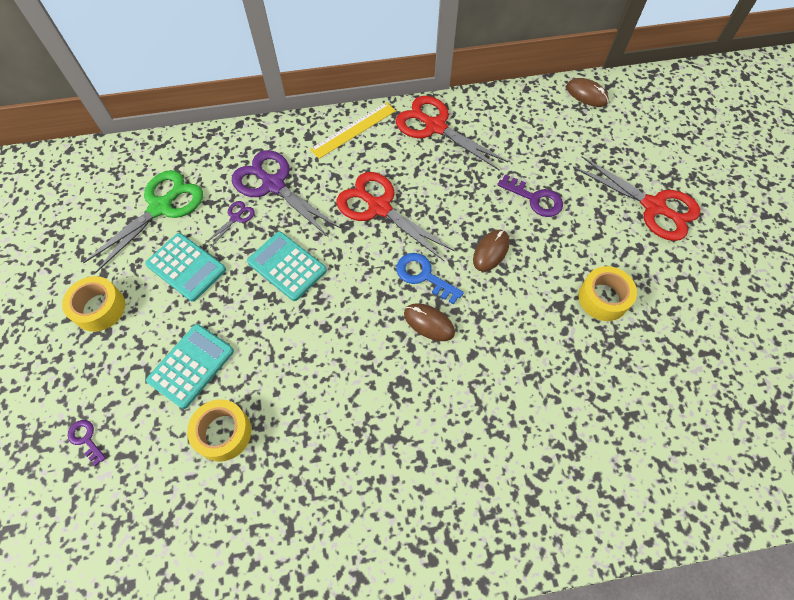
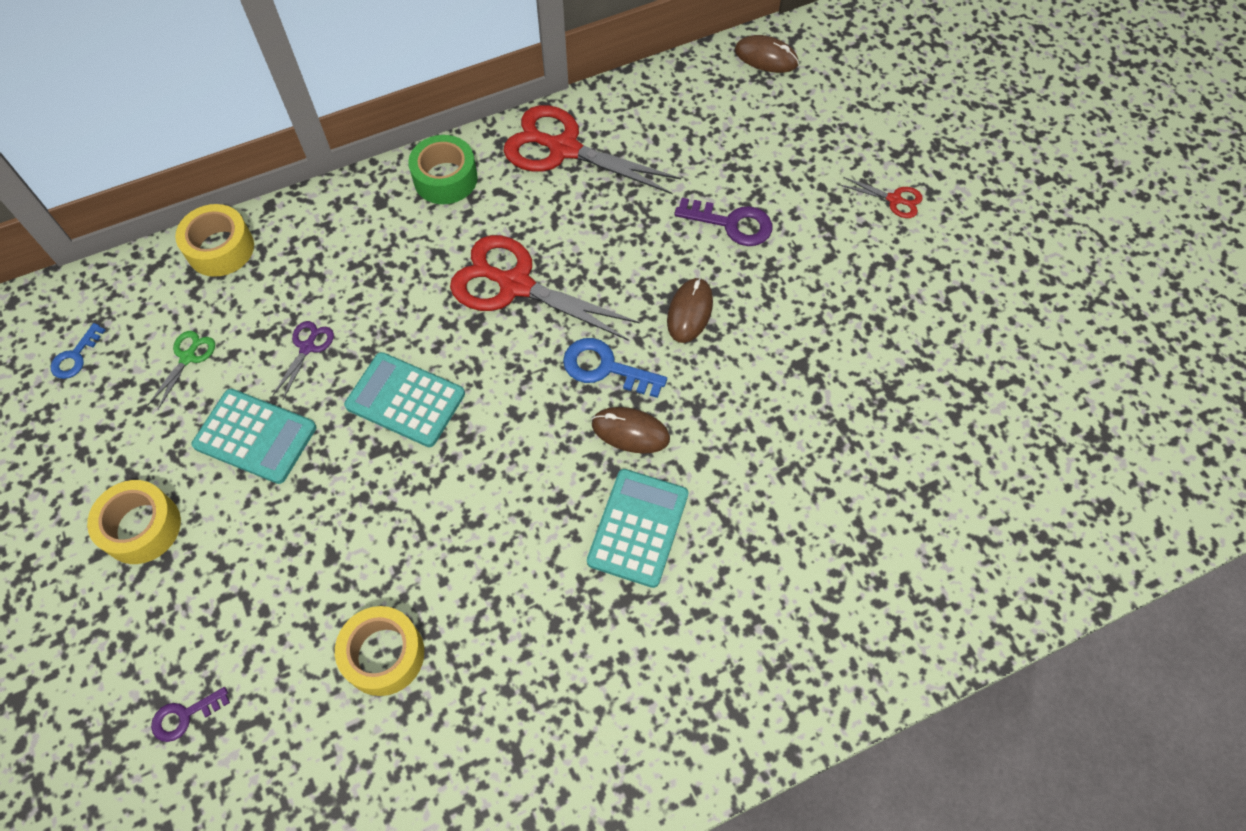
camera: 15 degrees left, 0 degrees up
purple key [68,420,106,466] -> purple key turned 60 degrees counterclockwise [151,687,230,742]
green scissors [83,170,203,273] -> green scissors [148,331,215,409], size x0.45
turquoise calculator [146,324,234,409] -> turquoise calculator moved to [587,469,688,588]
purple scissors [232,150,340,238] -> none
yellow ruler [310,102,396,159] -> green tape [408,135,478,204]
red scissors [573,156,700,241] -> red scissors [840,177,923,218], size x0.45
yellow tape [579,266,637,321] -> yellow tape moved to [175,204,254,277]
none -> blue key [51,323,105,379]

